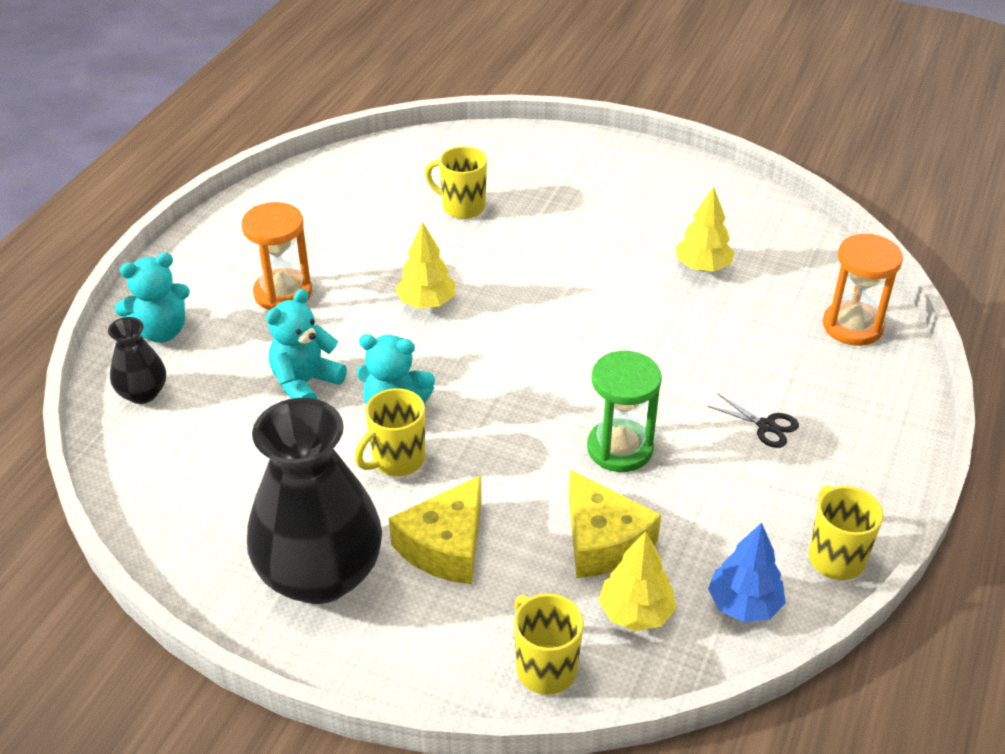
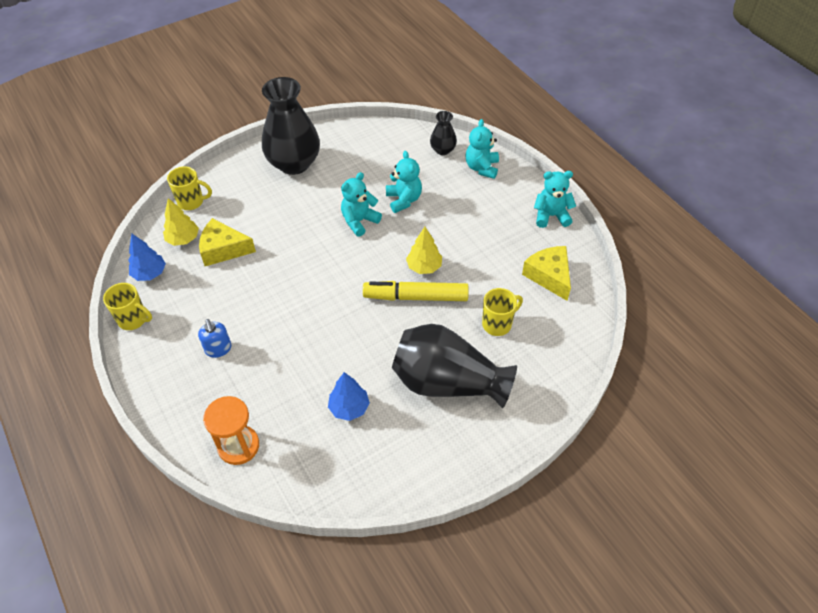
camera: 125 degrees right, 10 degrees up
orange hourglass [242,202,312,310] -> none
yellow mug [355,388,425,476] -> none
yellow cheese [389,475,482,584] -> yellow cheese moved to [522,246,571,301]
green hourglass [587,351,662,472] -> none
yellow tree [676,187,734,272] -> blue tree [328,372,370,421]
black scissors [707,393,799,448] -> blue soap dispenser [198,319,231,358]
none -> yellow marker [363,281,469,301]
none -> black vase [392,324,517,408]
none -> turquoise teddy bear [534,171,576,228]

